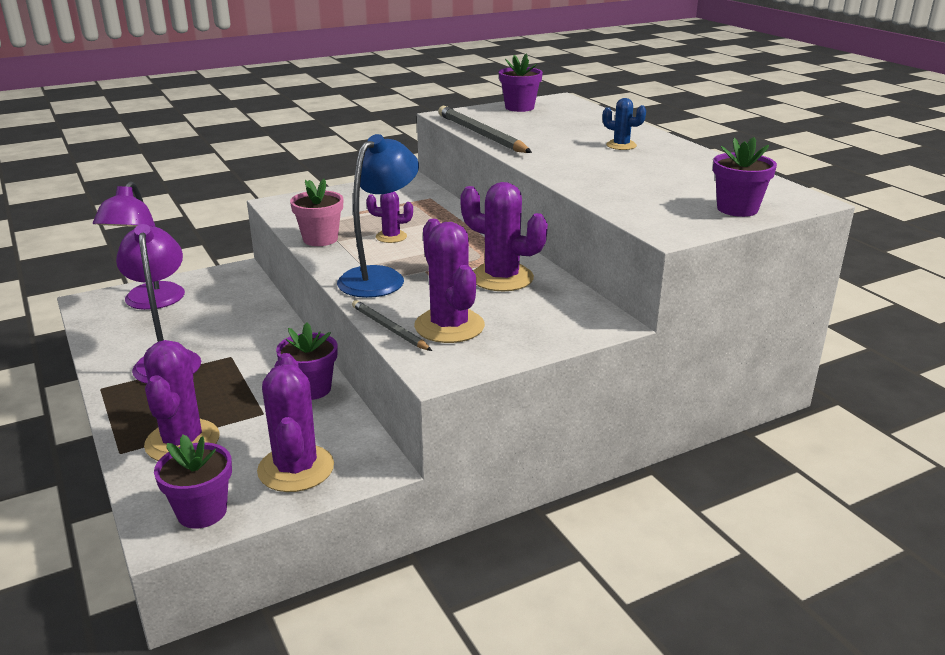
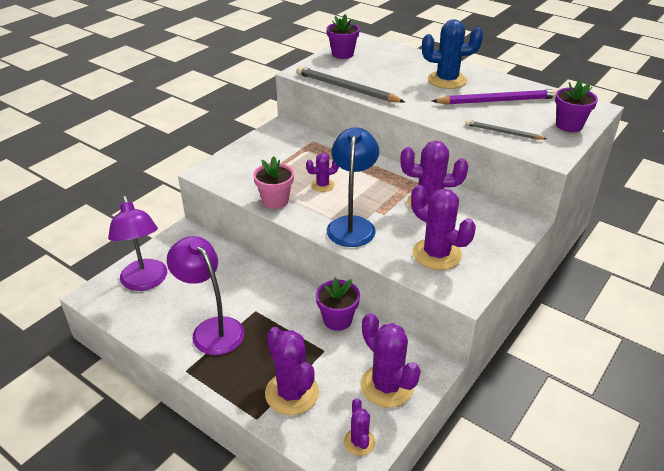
camera: 25 degrees left, 10 degrees up
purple flower pot [154,434,232,528] -> purple cactus [344,398,375,456]
grey pencil [352,300,432,351] -> grey pencil moved to [465,120,546,140]
blue cactus [602,98,646,150] -> blue cactus [422,19,483,89], size x1.83
none -> purple pencil [432,89,558,105]

